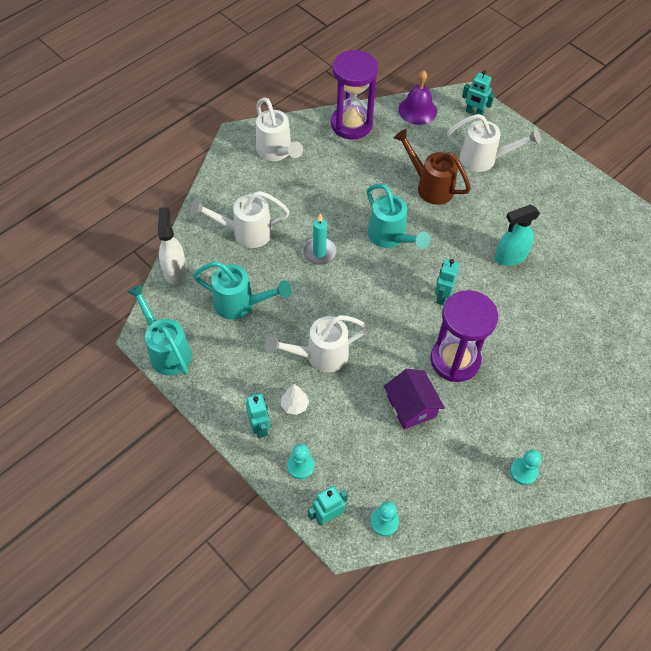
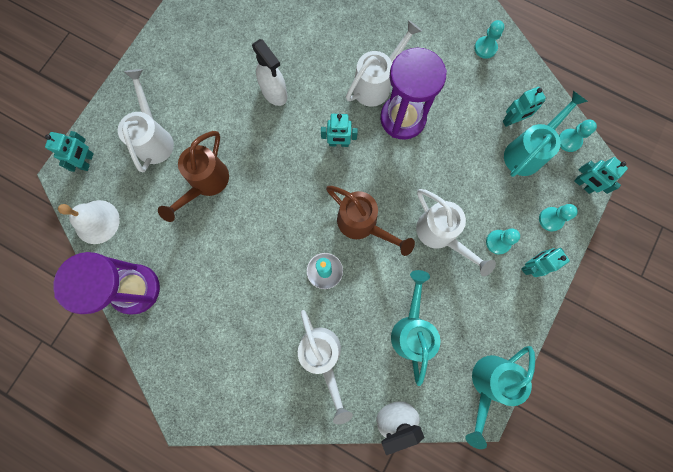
camera: 105 degrees left, 20 degrees up
white watering can [256,97,303,161] -> white watering can moved to [346,20,422,107]
white tree [281,384,309,415] -> turquoise pawn [486,228,520,254]
turquoise watering can [367,184,431,249] -> turquoise watering can moved to [504,91,588,177]
purple house [384,369,445,430] -> none
purple bell [398,71,437,125] -> white bell [58,200,120,244]
turquoise spray bottle [495,205,540,266] -> white spray bottle [252,39,288,106]
none -> brown watering can [326,186,415,256]
none -> turquoise robot [503,87,546,127]

